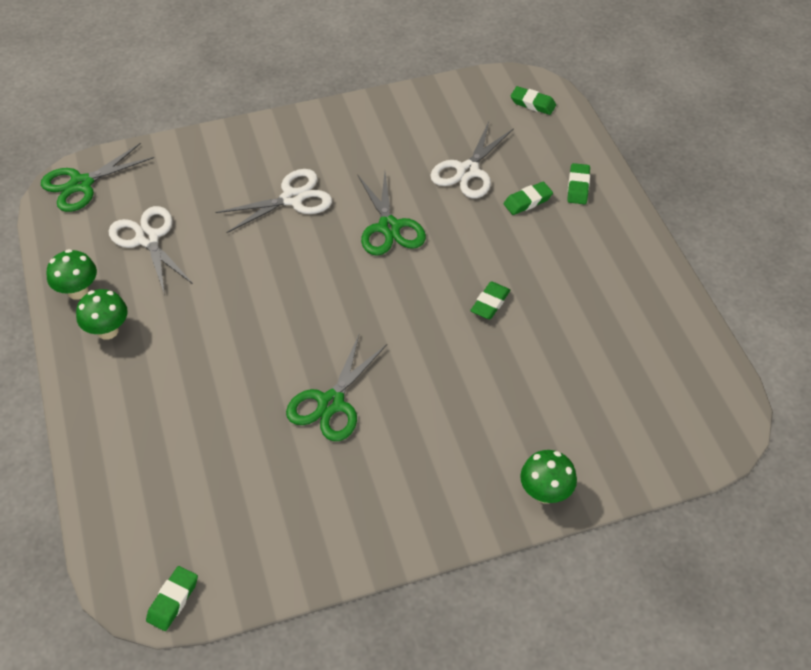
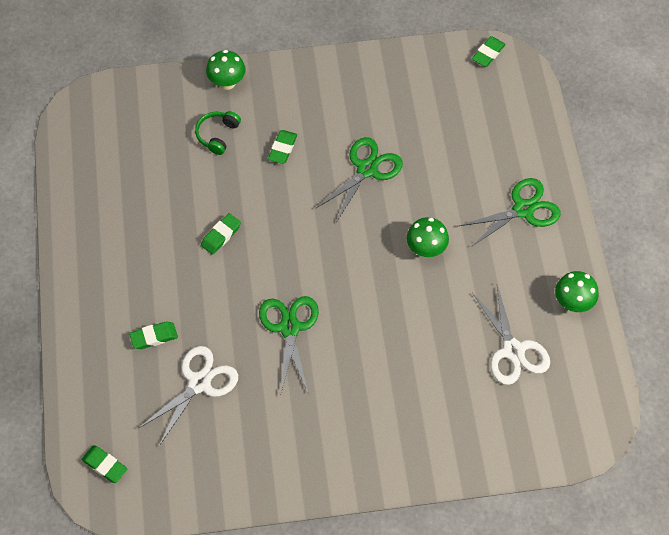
camera: 170 degrees left, 10 degrees up
green scissors [41,143,154,212] -> green scissors moved to [457,178,561,248]
green mushroom [76,289,128,340] -> green mushroom moved to [407,217,449,257]
white scissors [216,169,332,233] -> none
green eraser [567,163,590,204] -> green eraser moved to [268,130,297,164]
none -> green headphones [195,111,241,155]

